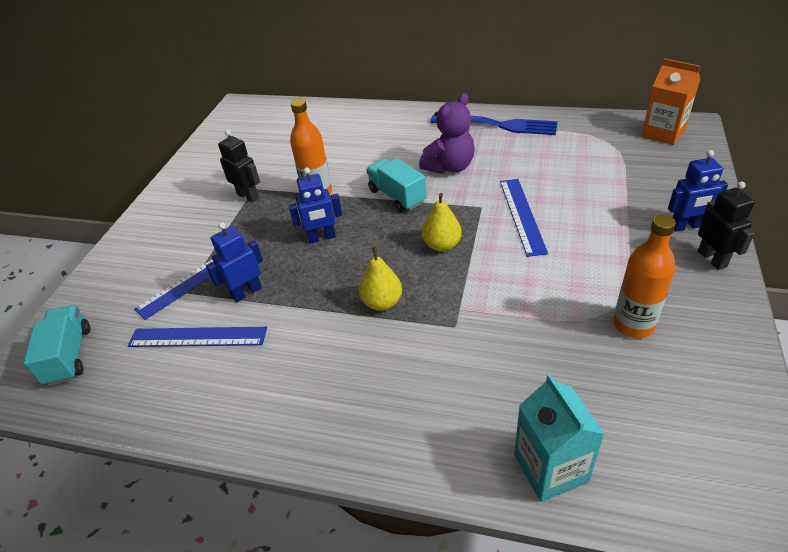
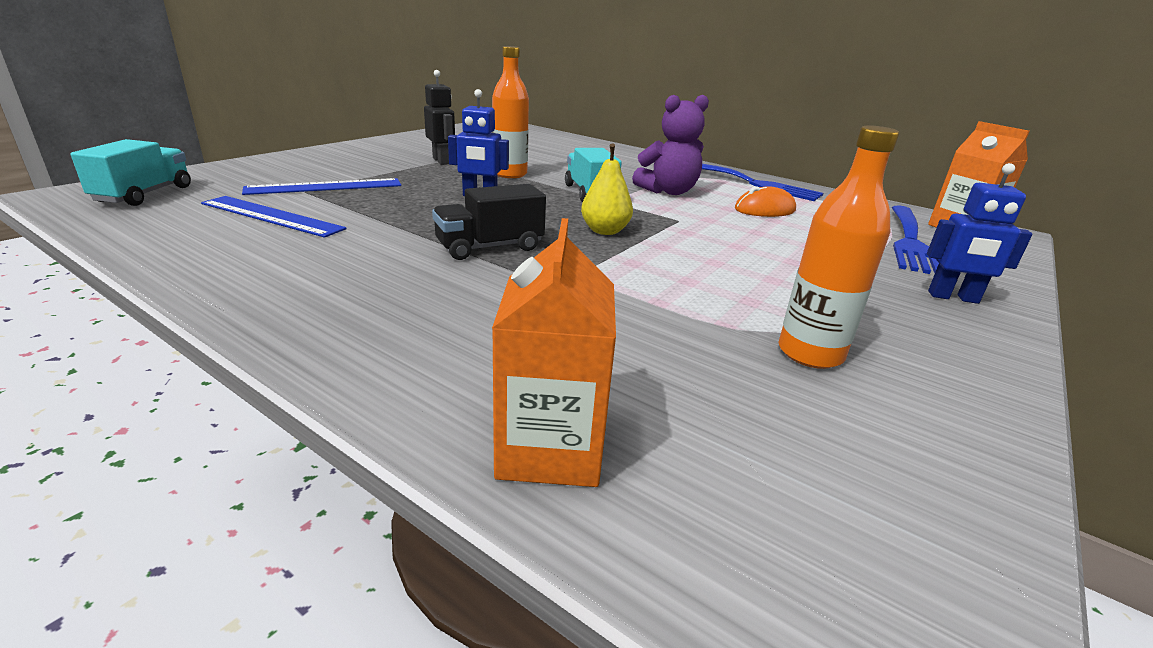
camera: 15 degrees right, 15 degrees down
blue robot [206,222,263,303] -> none
yellow pear [359,247,402,311] -> black truck [432,184,546,260]
blue ruler [500,179,548,257] -> none
turquoise carton [514,374,604,502] -> orange carton [492,218,616,487]
black robot [698,181,755,270] -> none
none -> orange mouse [735,186,796,217]
none -> blue fork [892,205,939,274]

